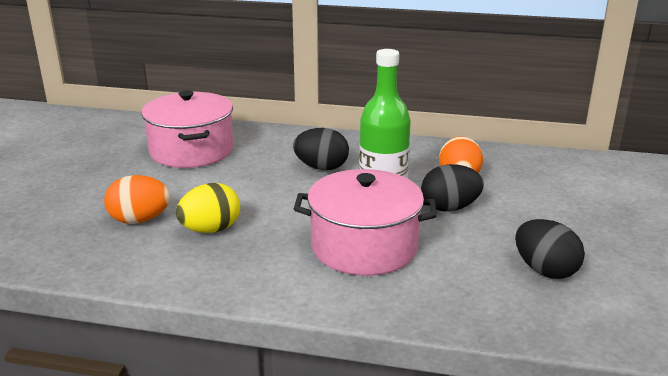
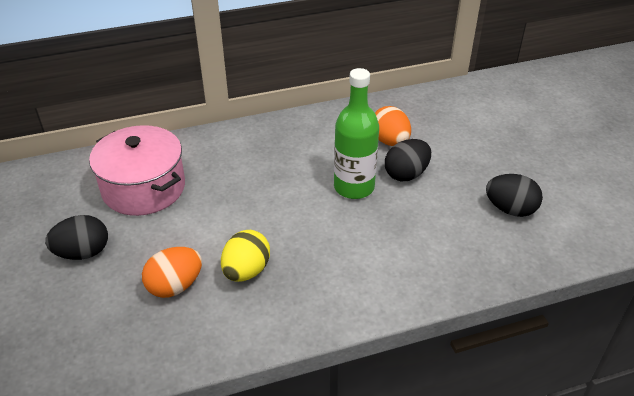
camera: 30 degrees left, 15 degrees up
black egg [293,128,349,170] -> black egg moved to [45,215,108,260]
pink pot [294,169,437,276] -> none

